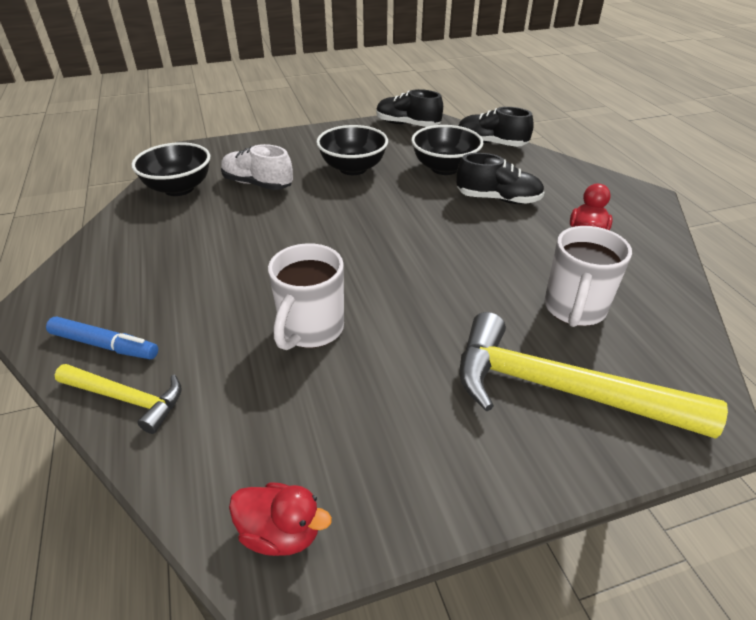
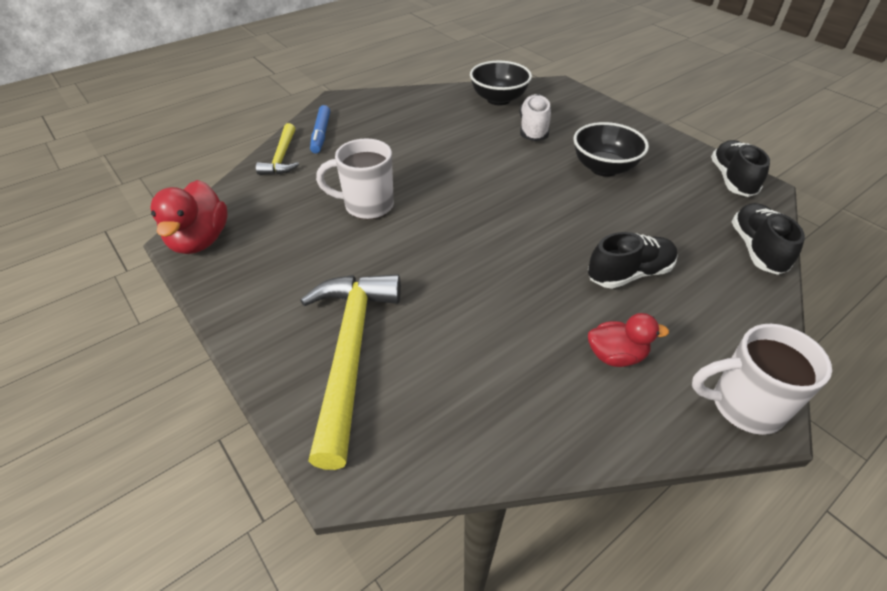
camera: 70 degrees right, 5 degrees up
red duck [229,482,332,556] -> red duck [150,180,228,254], size x1.56
black bowl [411,125,483,175] -> none
black shoe [456,153,545,204] -> black shoe turned 105 degrees counterclockwise [588,232,678,289]
white mug [545,226,632,327] -> white mug moved to [692,324,832,435]

